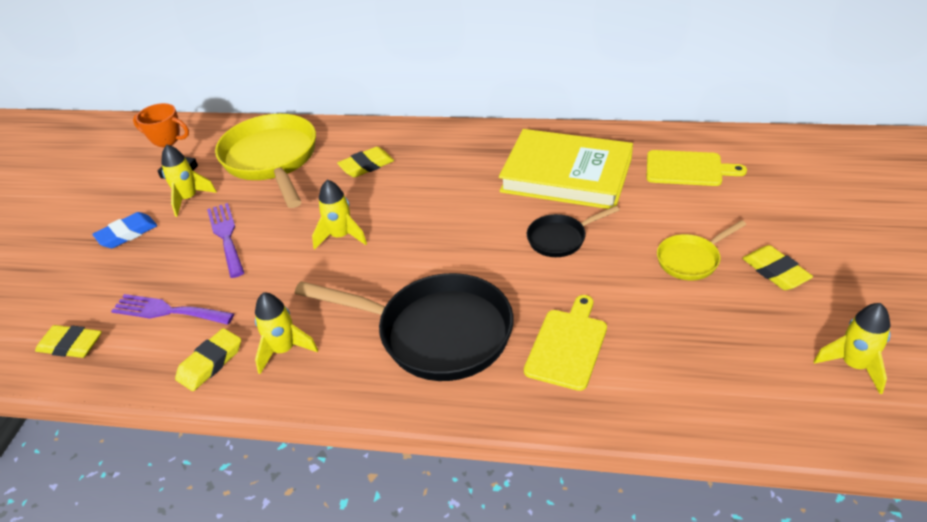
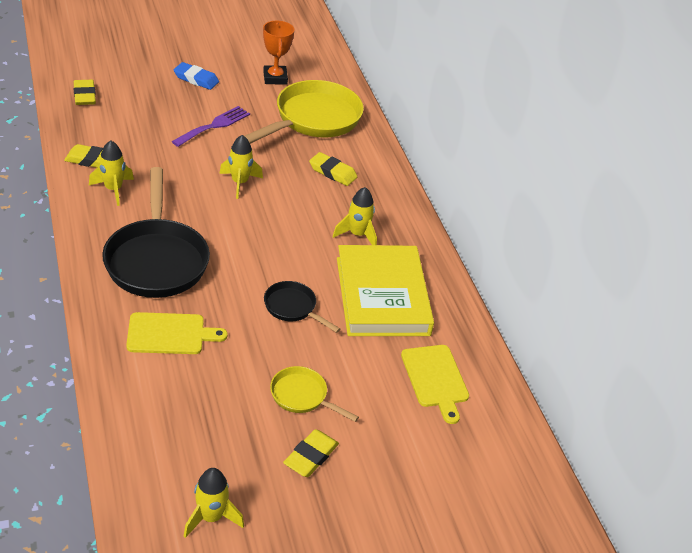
camera: 55 degrees right, 0 degrees up
purple fork [111,294,234,325] -> none
yellow rocket [161,144,217,217] -> yellow rocket moved to [333,187,377,245]

